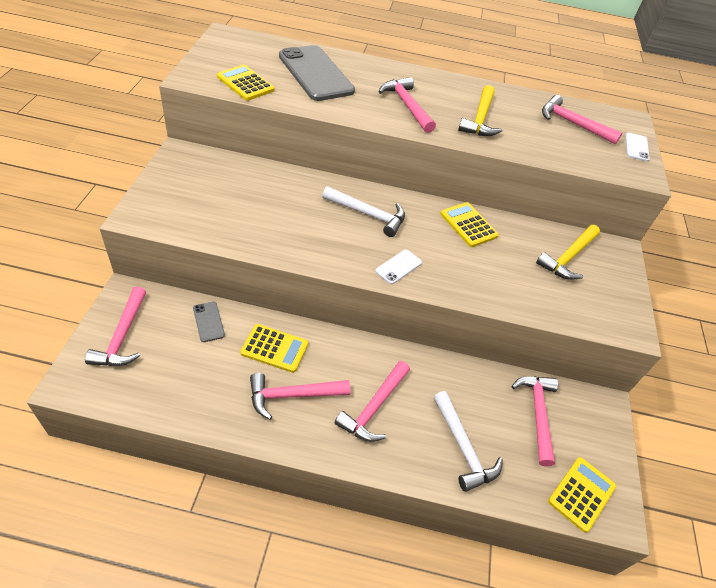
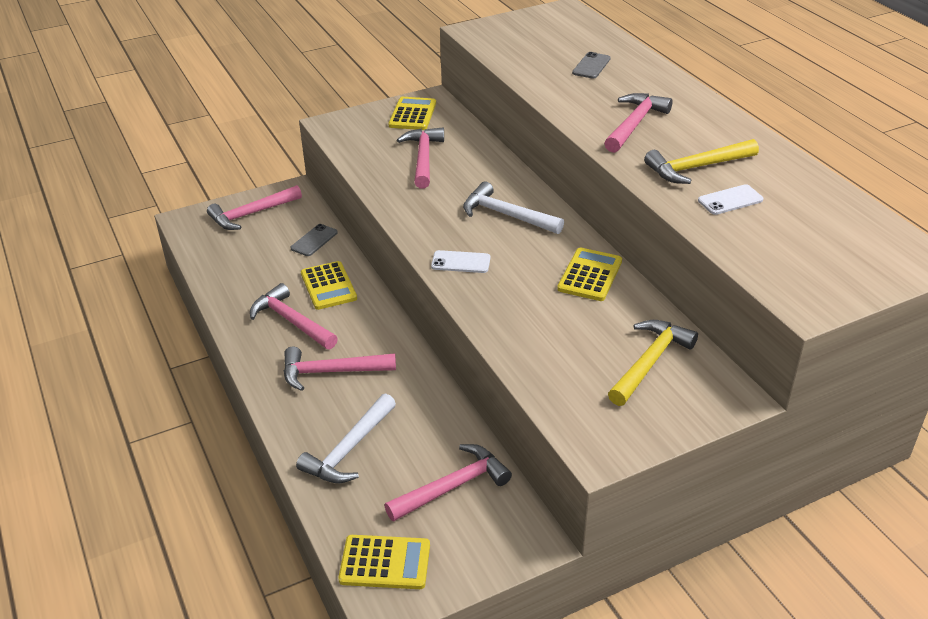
camera: 60 degrees right, 10 degrees down
yellow calculator [217,65,275,101] -> yellow calculator moved to [388,97,436,130]
grey phone [279,45,355,101] -> grey phone [572,52,611,78], size x0.44
white hammer [322,186,405,237] -> white hammer turned 135 degrees clockwise [463,181,564,234]
yellow hammer [536,225,600,280] -> yellow hammer turned 120 degrees clockwise [608,320,698,406]
pink hammer [542,95,622,144] -> pink hammer moved to [397,128,444,189]
white phone [625,133,650,162] -> white phone moved to [698,184,763,215]

